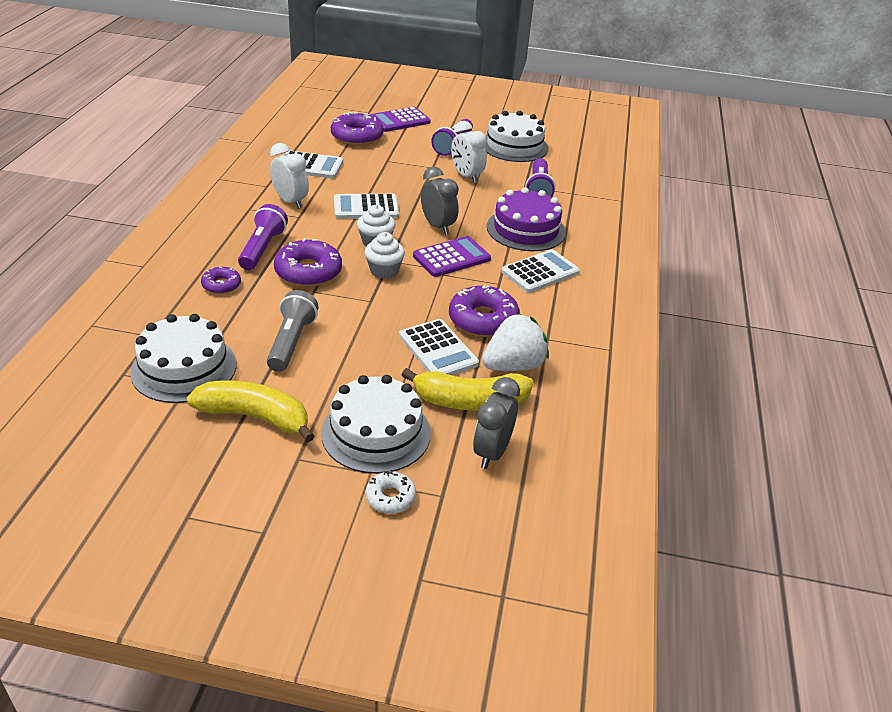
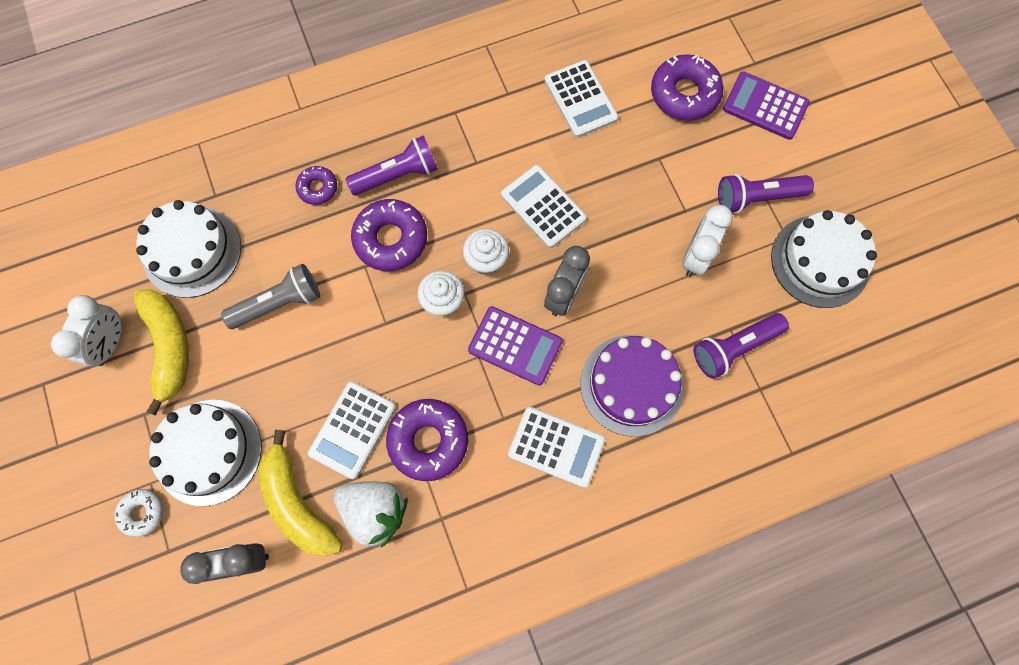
camera: 60 degrees right, 35 degrees up
white clock [270,143,309,209] -> white clock moved to [51,295,122,366]

